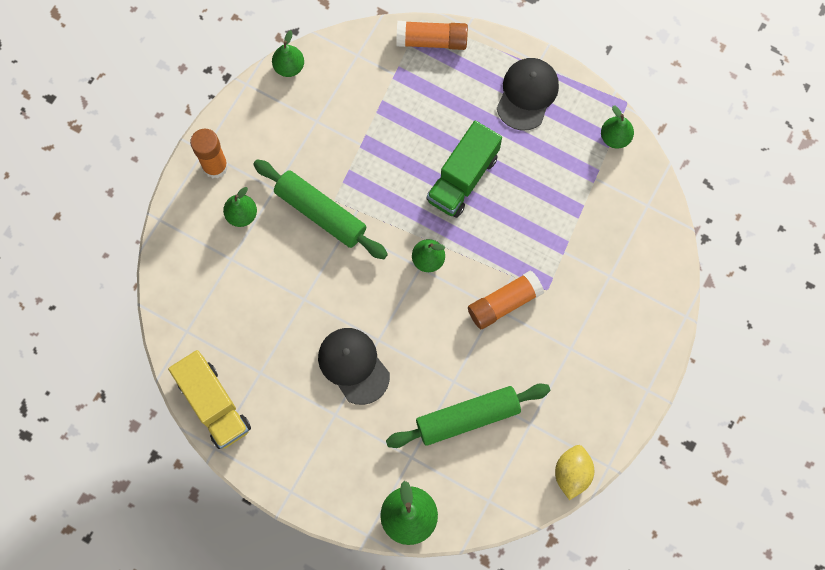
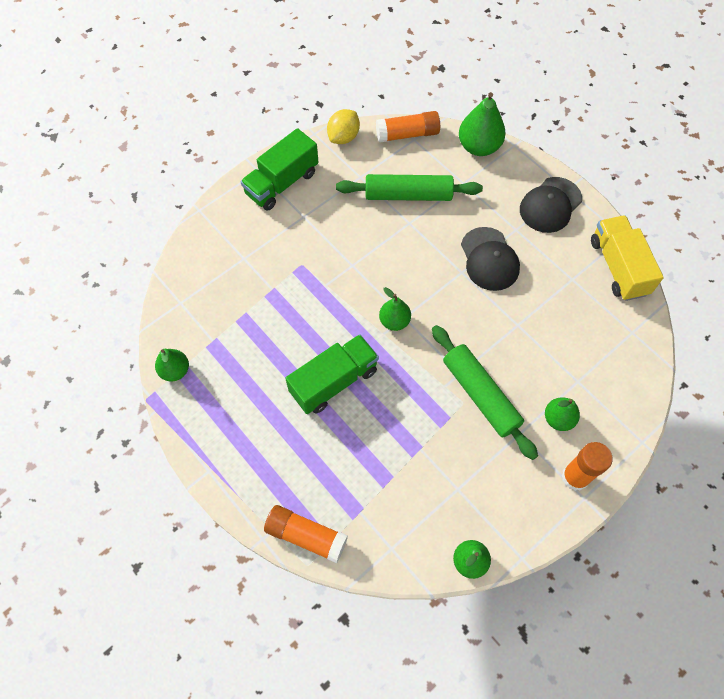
camera: 160 degrees left, 10 degrees down
orange glue stick [468,270,544,329] -> orange glue stick moved to [376,111,440,142]
black cap [497,58,559,131] -> black cap moved to [520,177,582,233]
none -> green truck [241,128,319,211]

